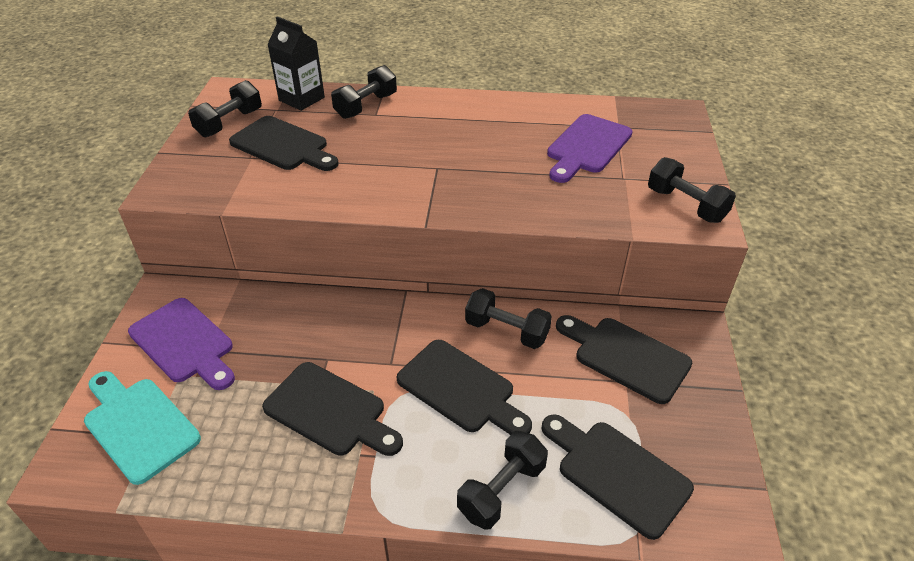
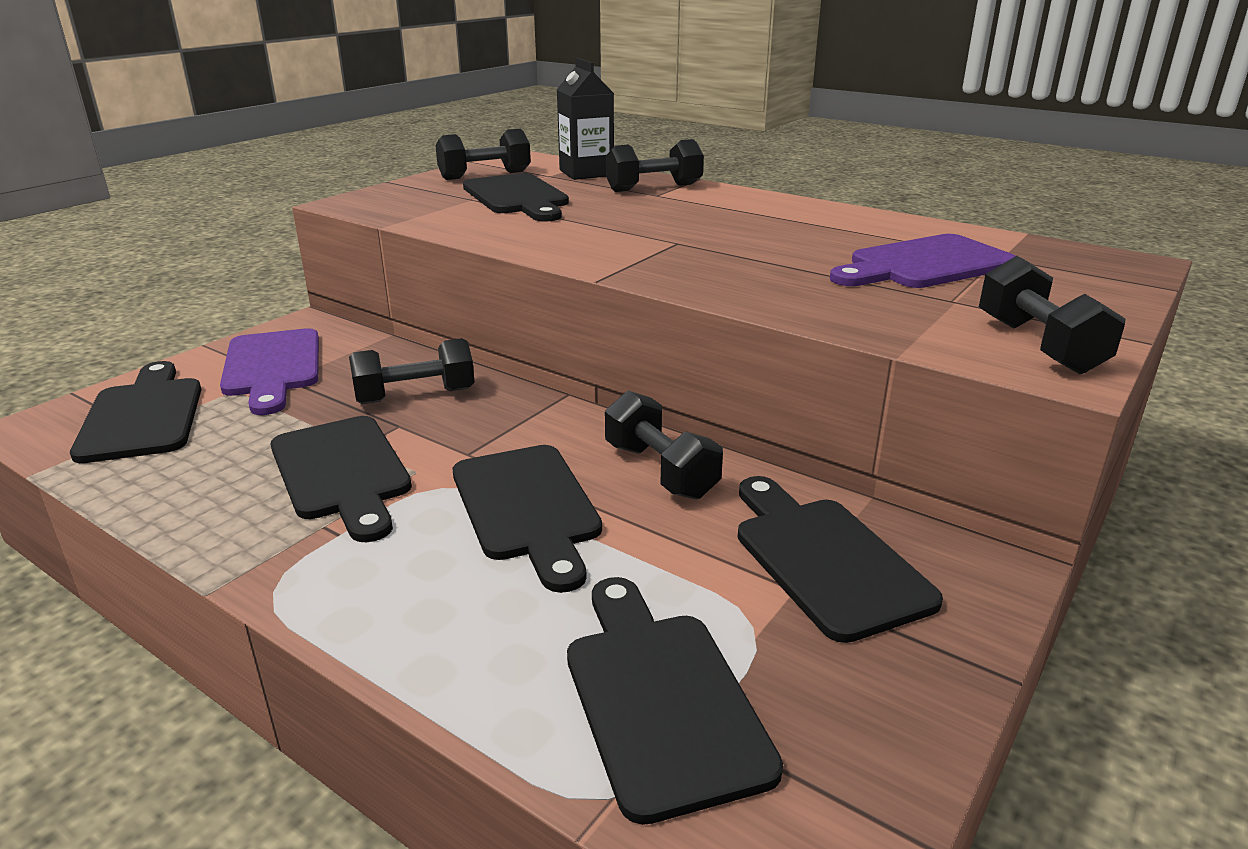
camera: 30 degrees right, 15 degrees down
turquoise cutting board [84,371,201,485] -> black cutting board [70,361,201,463]
black dumbbell [457,431,548,530] -> black dumbbell moved to [349,338,475,404]

